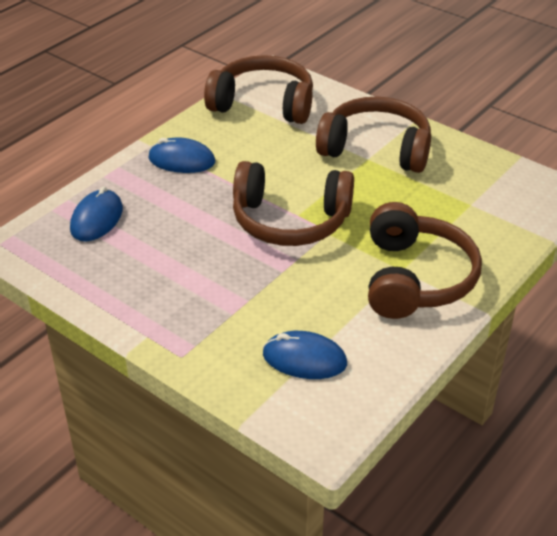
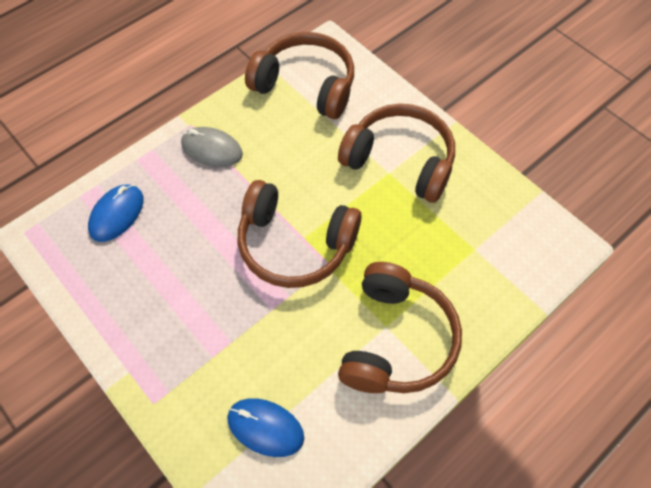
camera: 10 degrees right, 20 degrees up
blue mouse [148,137,215,173] -> grey mouse [181,127,243,167]

